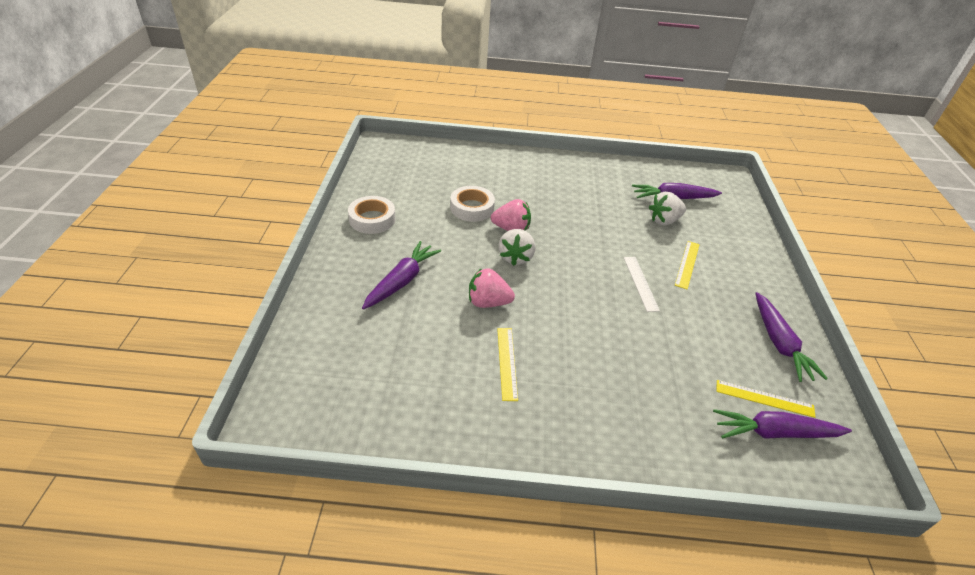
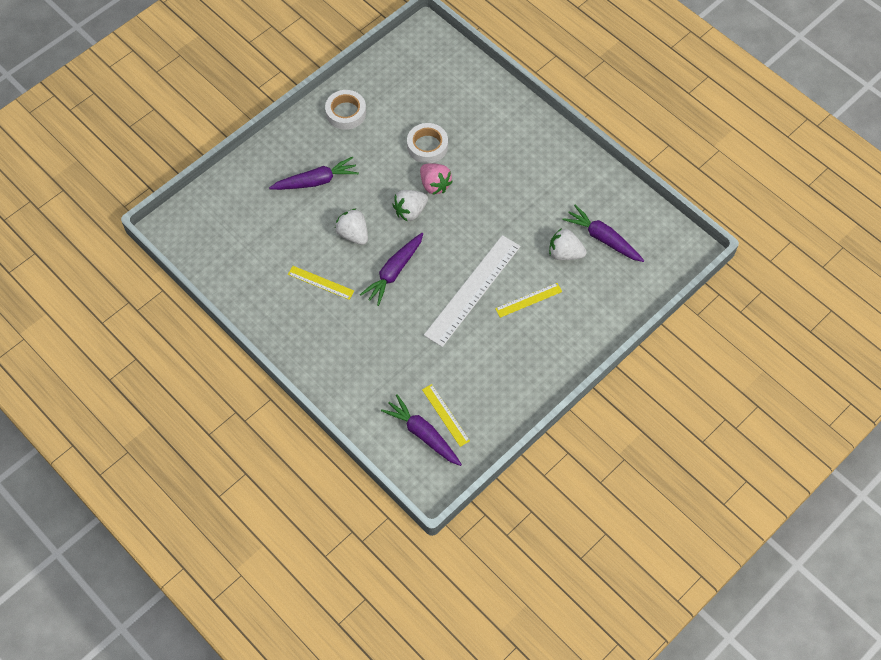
camera: 45 degrees right, 20 degrees up
pink strawberry [469,268,515,308] -> white strawberry [335,209,368,245]
yellow ruler [497,328,518,401] -> yellow ruler turned 75 degrees clockwise [288,266,354,300]
white ruler [624,257,660,312] -> white ruler [424,235,521,347], size x2.00
purple carrot [755,292,828,382] -> purple carrot moved to [360,233,423,306]

